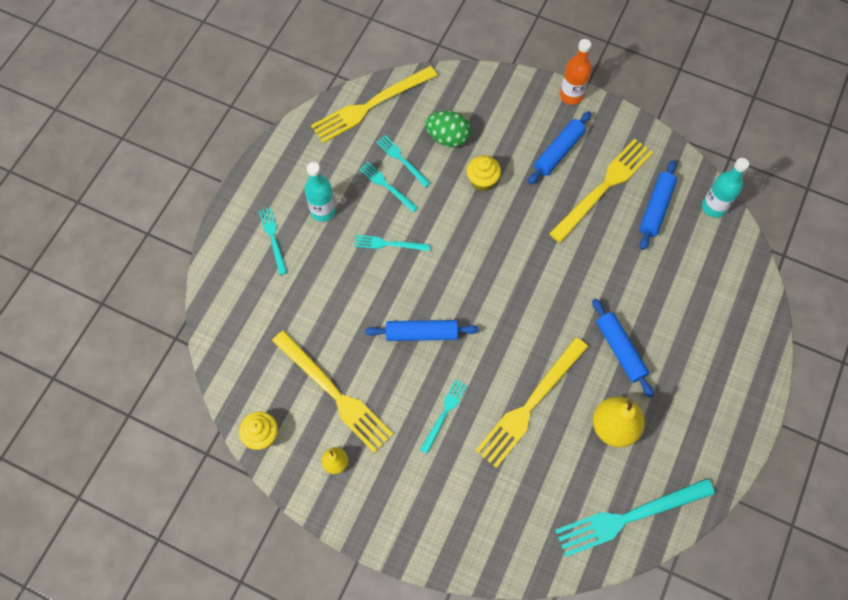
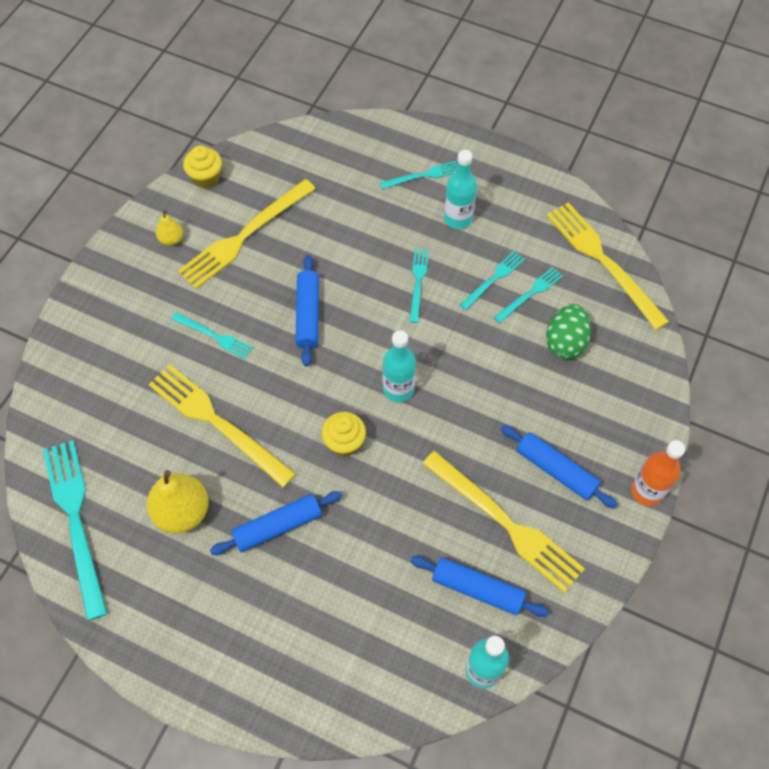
camera: 90 degrees right, 5 degrees down
yellow cupcake [467,155,501,191] -> yellow cupcake moved to [322,412,366,456]
none -> turquoise bottle [383,330,416,402]

